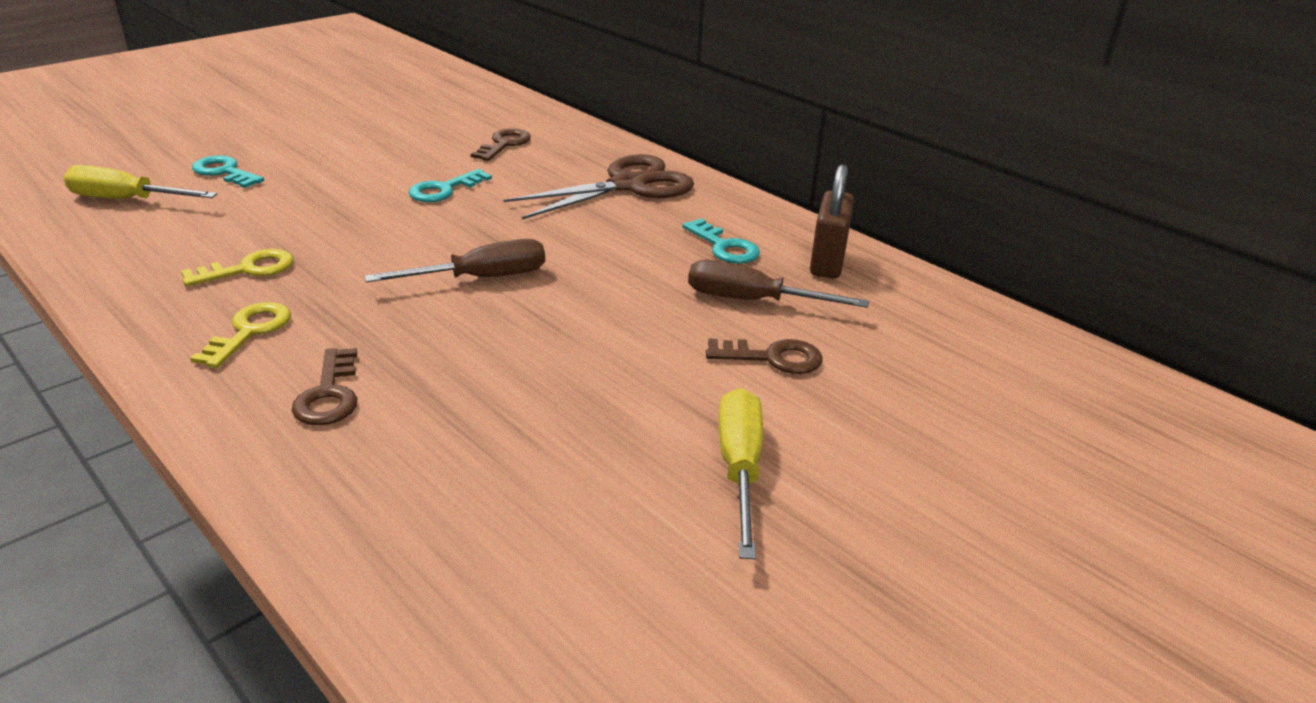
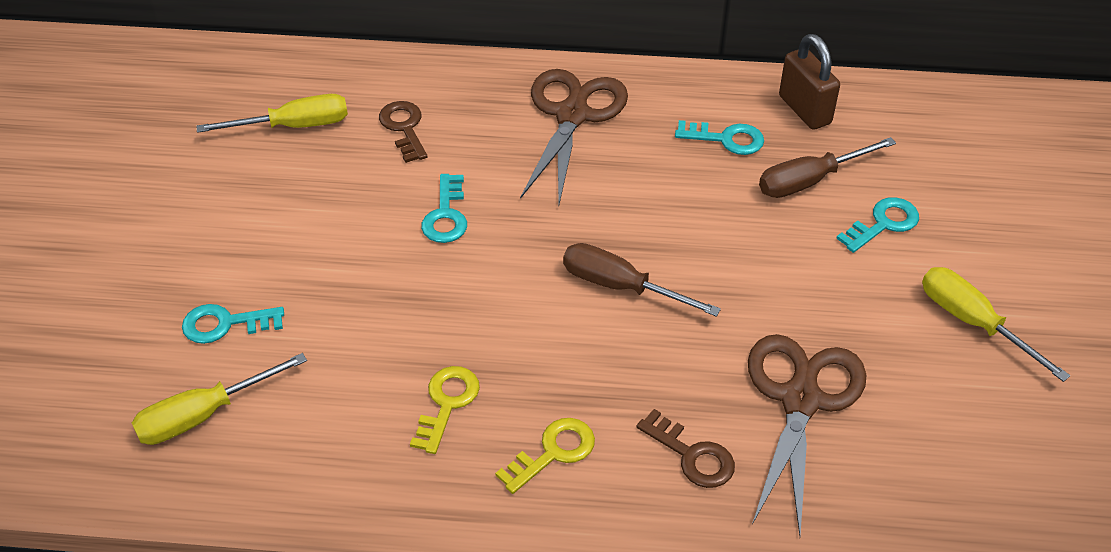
camera: 40 degrees left, 15 degrees up
yellow key [190,302,291,368] -> yellow key turned 75 degrees clockwise [495,418,595,494]
brown screwdriver [365,239,545,282] -> brown screwdriver turned 90 degrees counterclockwise [563,243,721,317]
brown key [706,339,823,374] -> turquoise key [836,197,919,253]
none -> yellow screwdriver [196,94,348,133]
none -> brown scissors [748,334,866,536]

